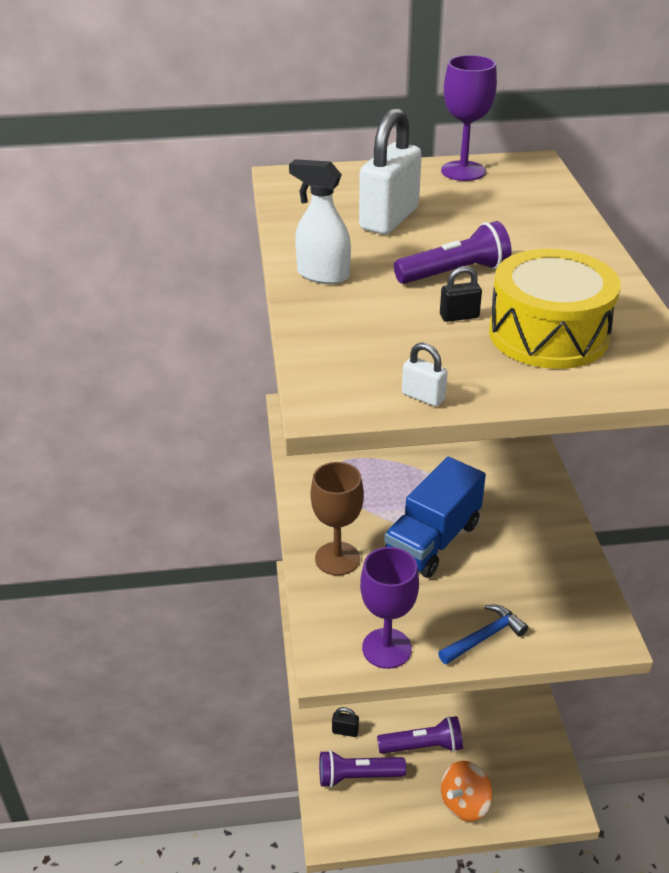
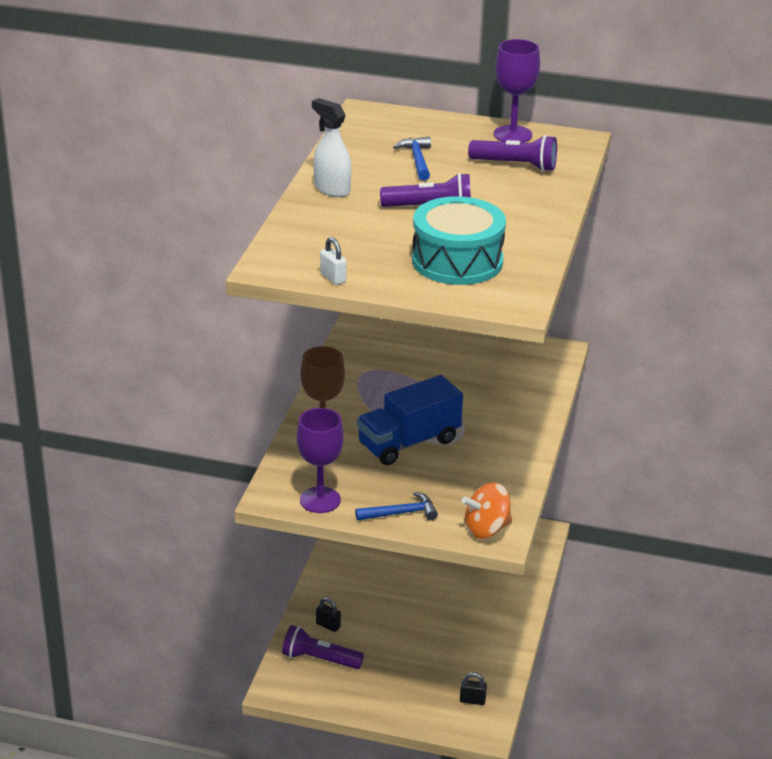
camera: 20 degrees right, 5 degrees down
white padlock [359,108,422,235] -> blue hammer [393,137,431,181]
purple flashlight [377,716,463,754] -> purple flashlight moved to [468,135,557,172]
black padlock [440,266,482,322] -> black padlock moved to [460,672,487,705]
orange spinning top [441,761,492,822] -> orange spinning top moved to [462,483,512,539]
yellow drum [489,249,621,369] -> turquoise drum [412,196,506,285]

